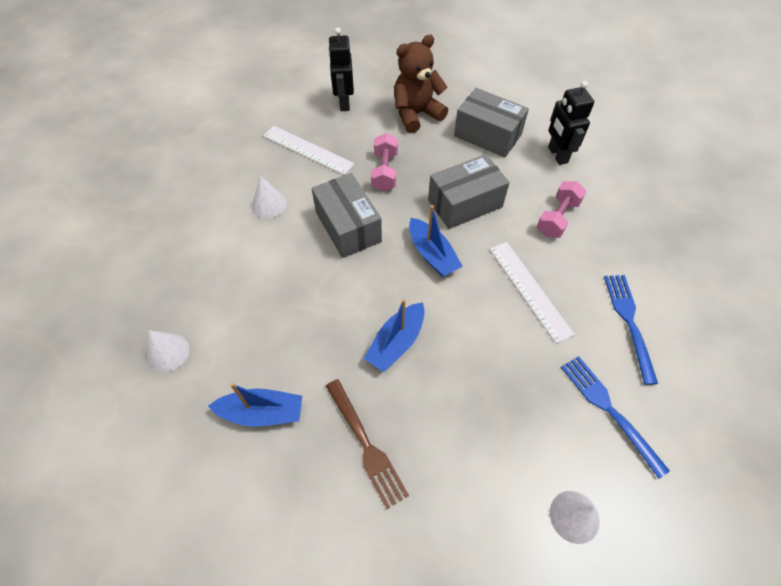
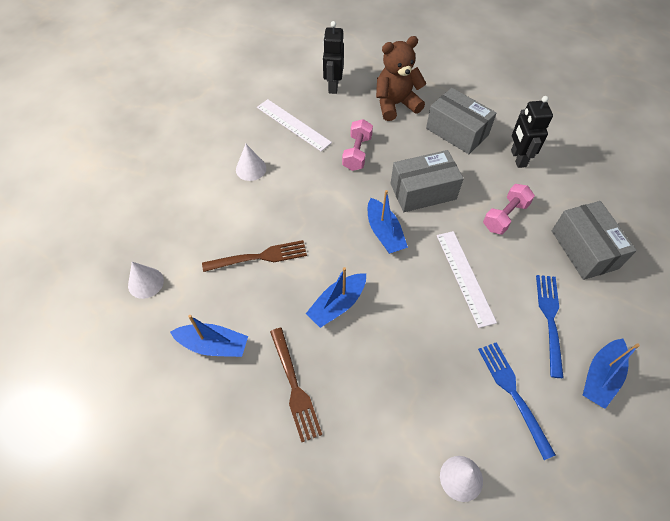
camera: 10 degrees right, 0 degrees up
grey box [311,173,382,258] -> grey box moved to [552,201,637,280]
none -> brown fork [202,240,307,272]
none -> blue boat [583,338,640,409]

